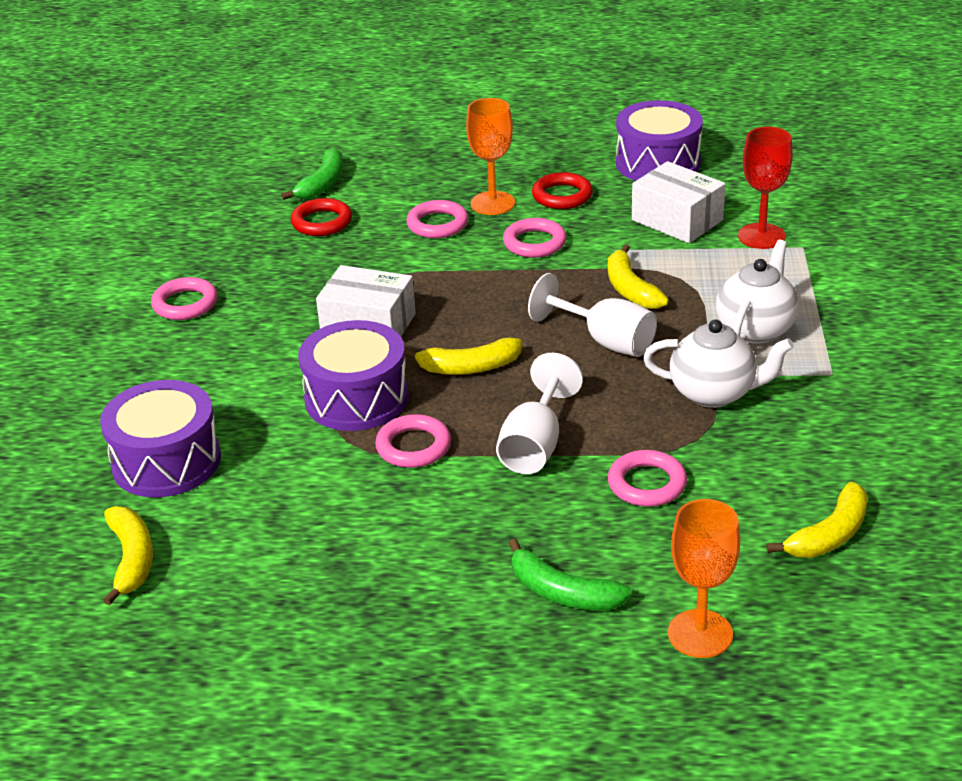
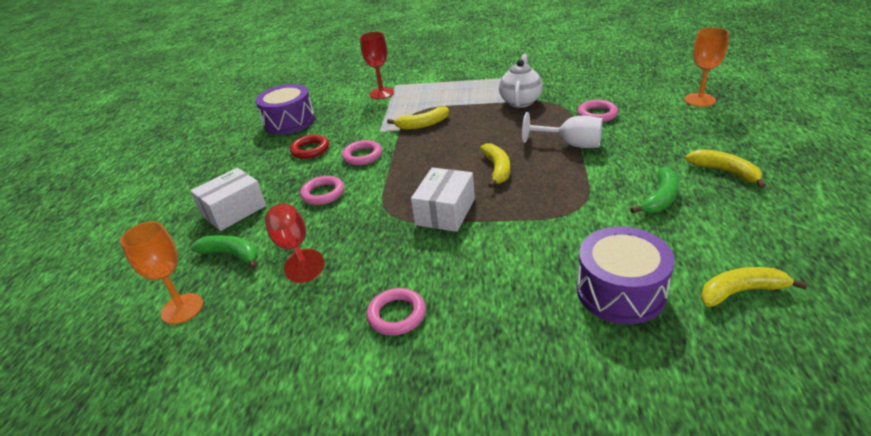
camera: 85 degrees left, 0 degrees up
red ring [291,198,352,236] -> red goblet [265,204,324,283]
purple drum [298,320,409,431] -> none
pink ring [375,414,451,468] -> none
orange goblet [466,98,515,215] -> orange goblet moved to [120,222,203,324]
green banana [509,539,632,610] -> green banana moved to [631,167,679,213]
white goblet [528,273,657,357] -> none
white box [632,161,725,243] -> white box moved to [191,168,266,231]
white teapot [716,240,799,344] -> none
yellow banana [767,482,868,558] -> yellow banana moved to [685,149,766,188]

